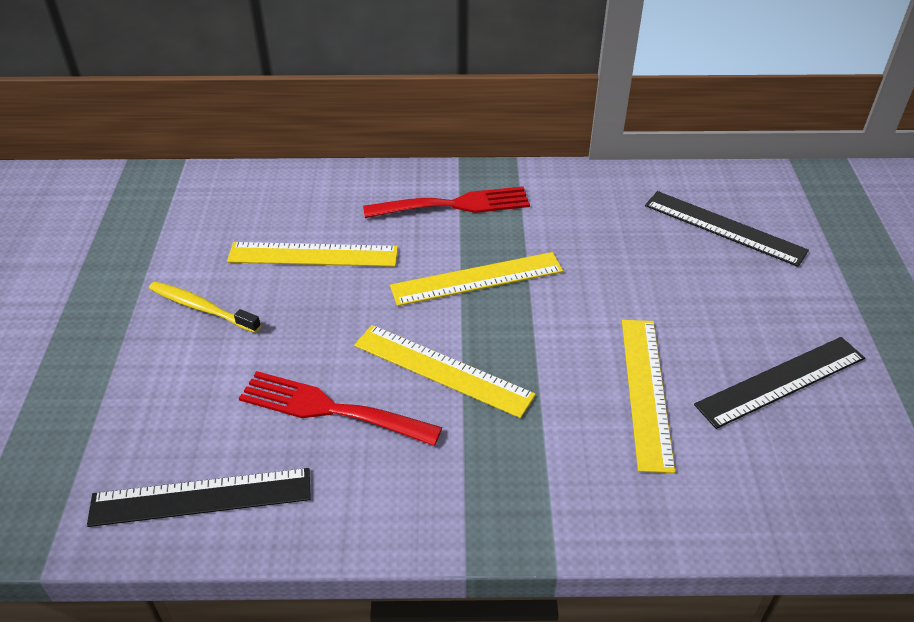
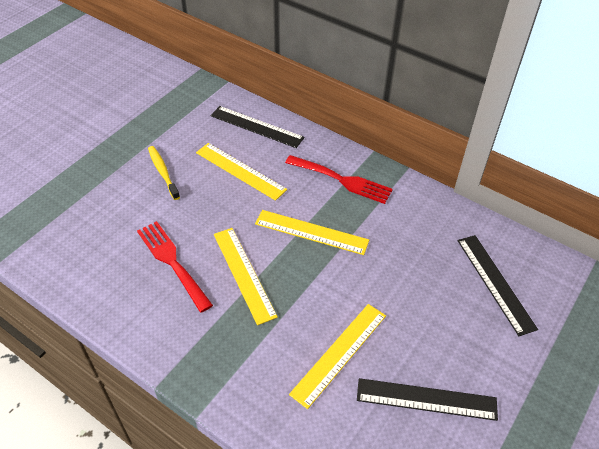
camera: 35 degrees right, 5 degrees up
black ruler [87,468,311,527] -> black ruler moved to [211,106,305,148]

